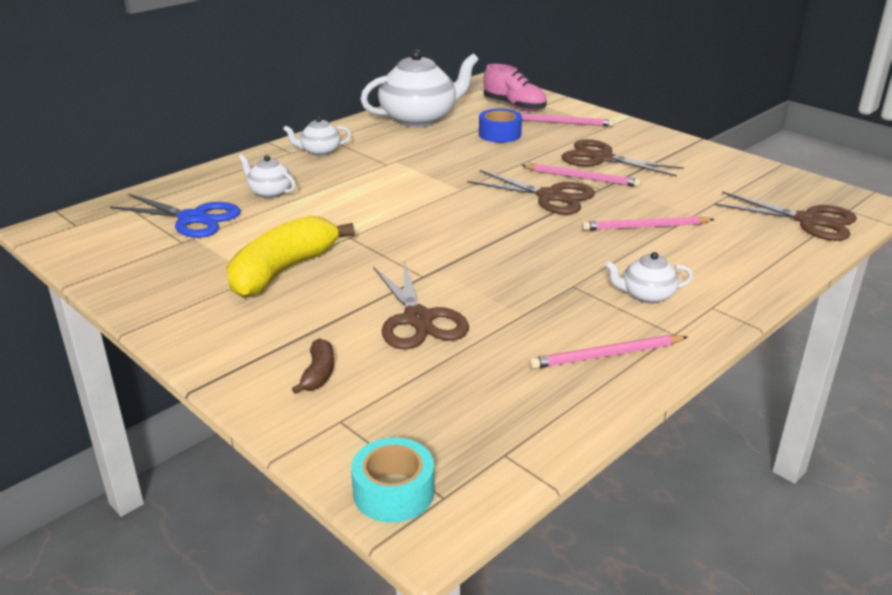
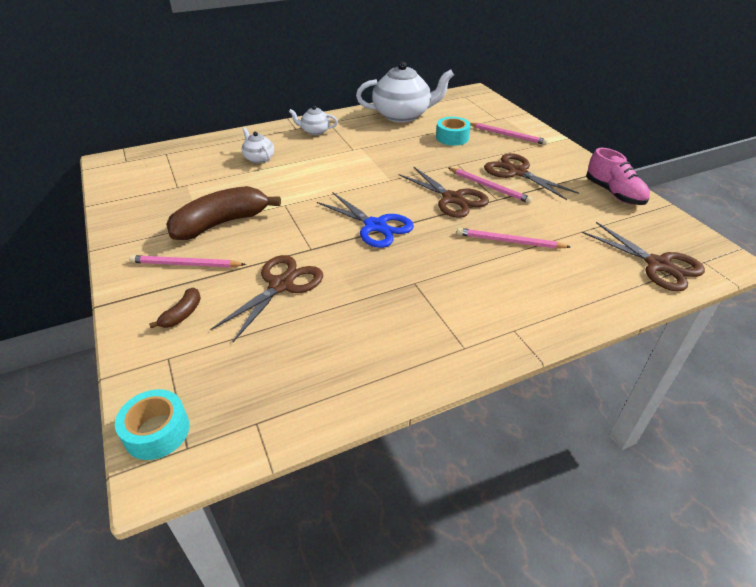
camera: 20 degrees right, 10 degrees up
blue scissors [110,194,241,238] -> blue scissors moved to [317,193,414,248]
yellow banana [226,215,355,298] -> brown banana [166,186,281,240]
brown scissors [373,262,469,349] -> brown scissors turned 150 degrees counterclockwise [210,255,323,342]
blue tape [479,109,522,143] -> turquoise tape [436,117,471,146]
pink shoe [484,64,547,111] -> pink shoe moved to [586,148,650,205]
pink pencil [529,335,688,369] -> pink pencil moved to [129,255,246,268]
white teapot [605,252,693,304] -> none

